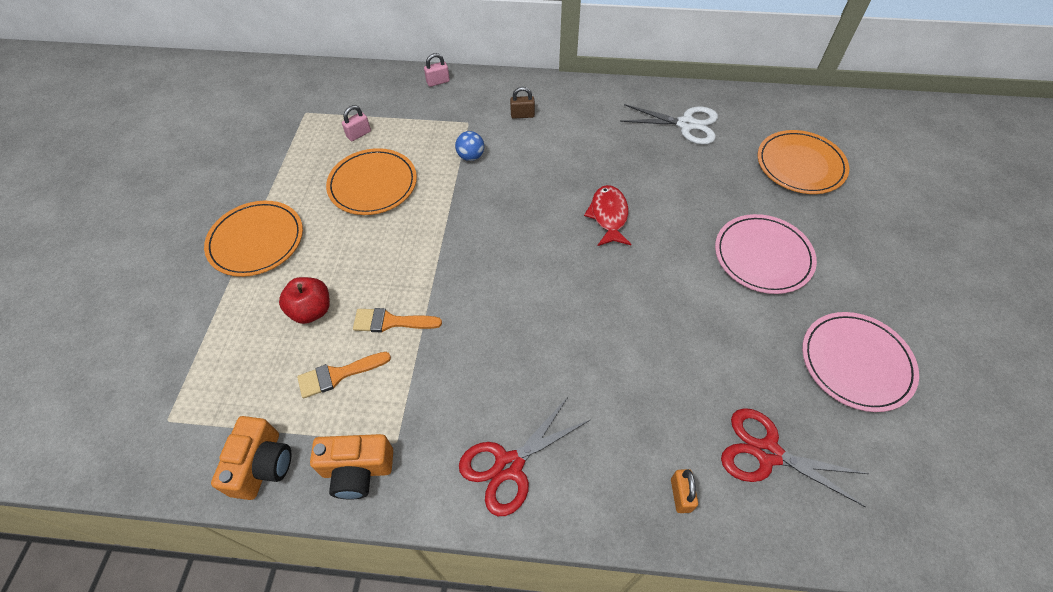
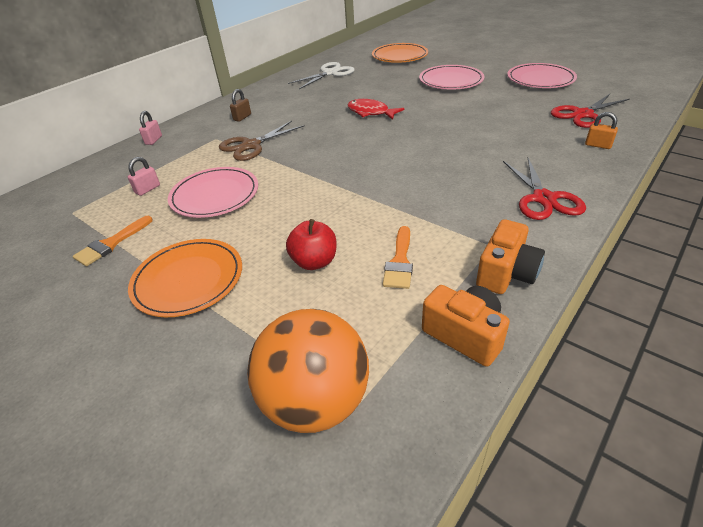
camera: 55 degrees left, 15 degrees down
orange plate [326,148,417,215] -> pink plate [168,167,258,218]
pink padlock [342,105,371,141] -> pink padlock turned 45 degrees clockwise [128,157,160,196]
orange brush [353,308,442,332] -> orange brush moved to [73,216,153,266]
blue ball [455,131,484,161] -> brown scissors [219,121,305,161]
none -> orange ball [247,309,369,433]

